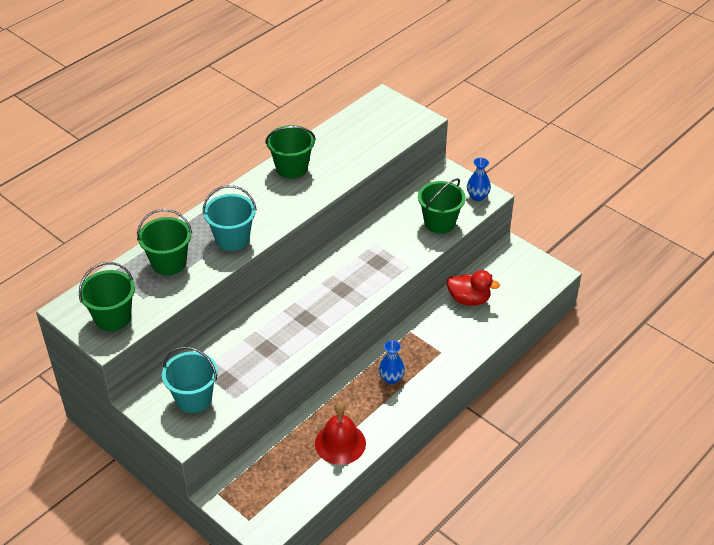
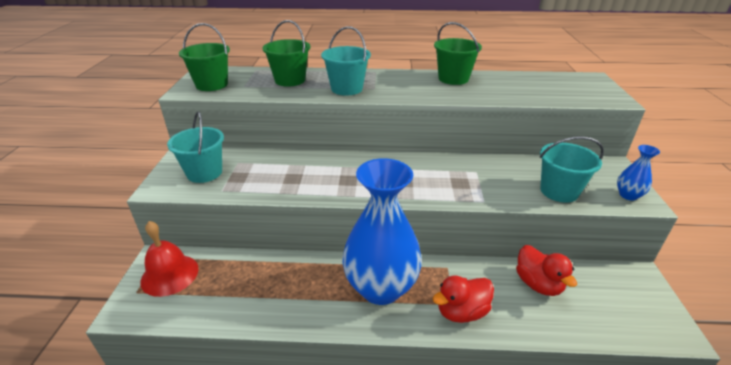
camera: 50 degrees right, 10 degrees down
red bell [315,402,366,465] -> red bell moved to [140,221,199,297]
blue vase [379,340,405,384] -> blue vase [342,158,422,305], size x2.46
green bucket [418,178,466,234] -> turquoise bucket [540,136,604,203]
none -> red duck [432,276,494,323]

